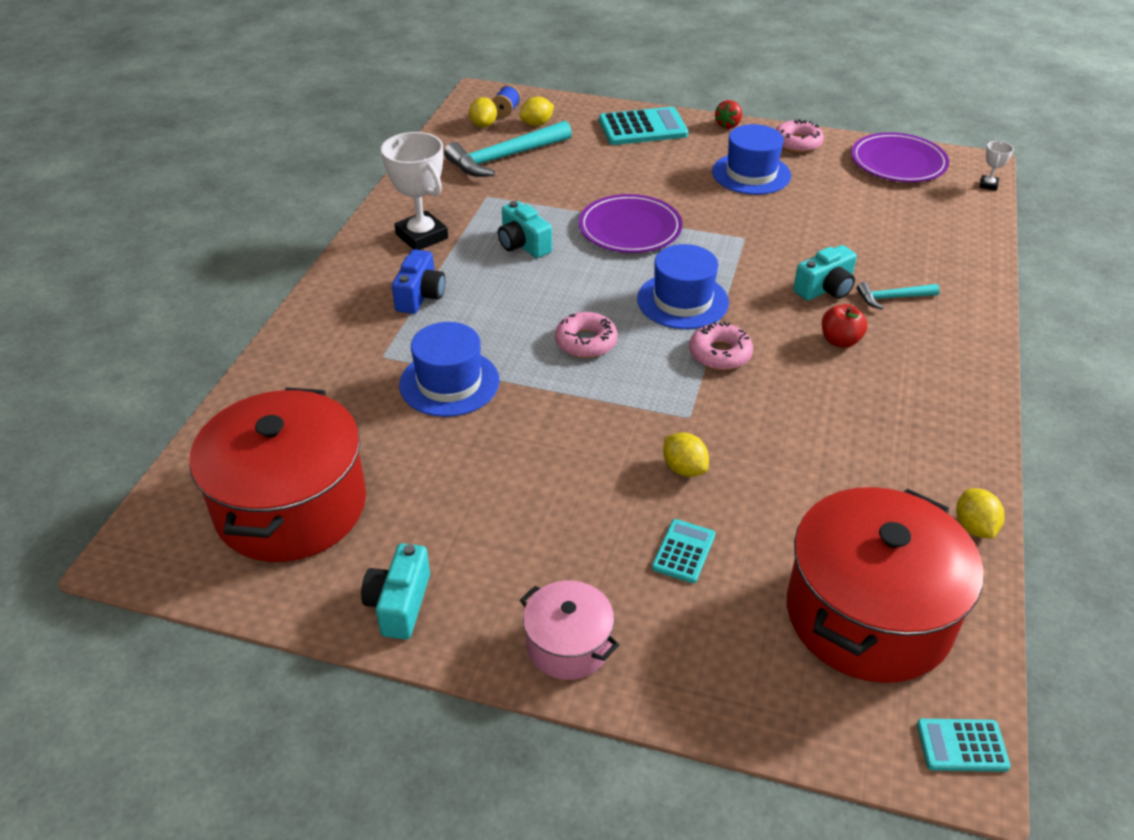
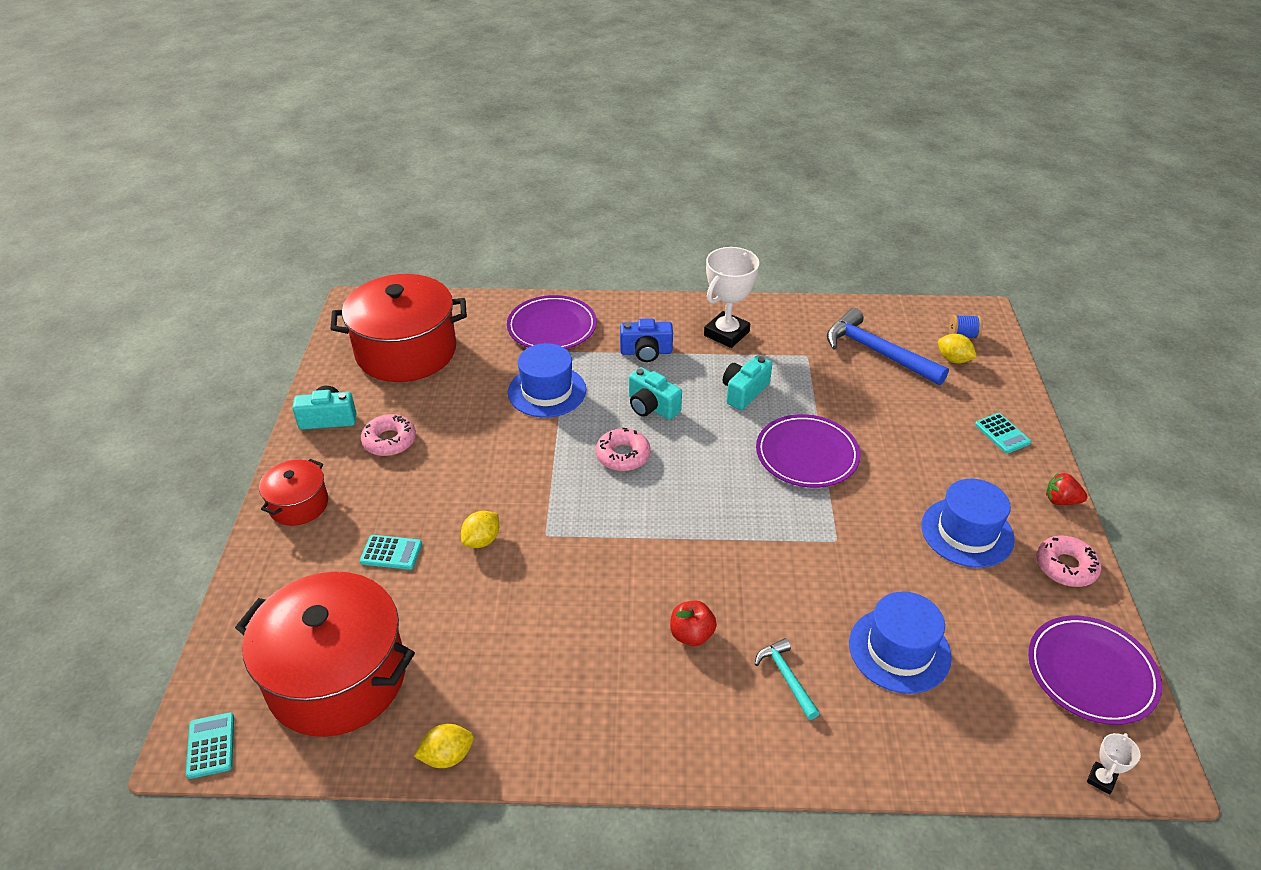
camera: 75 degrees right, 0 degrees up
turquoise hammer [444,121,572,177] -> blue hammer [827,308,949,385]
yellow lemon [469,97,497,128] -> none
pink pot [520,580,619,680] -> red pot [259,459,328,526]
turquoise calculator [599,107,688,145] -> turquoise calculator [975,413,1031,454], size x0.54
blue hat [637,244,729,329] -> blue hat moved to [849,591,952,694]
pink donut [689,322,753,370] -> pink donut moved to [361,414,416,456]
turquoise camera [793,245,857,301] -> turquoise camera moved to [629,367,682,420]
white trophy [980,141,1014,191] -> white trophy turned 60 degrees counterclockwise [1087,733,1141,795]
none -> purple plate [507,295,597,349]

